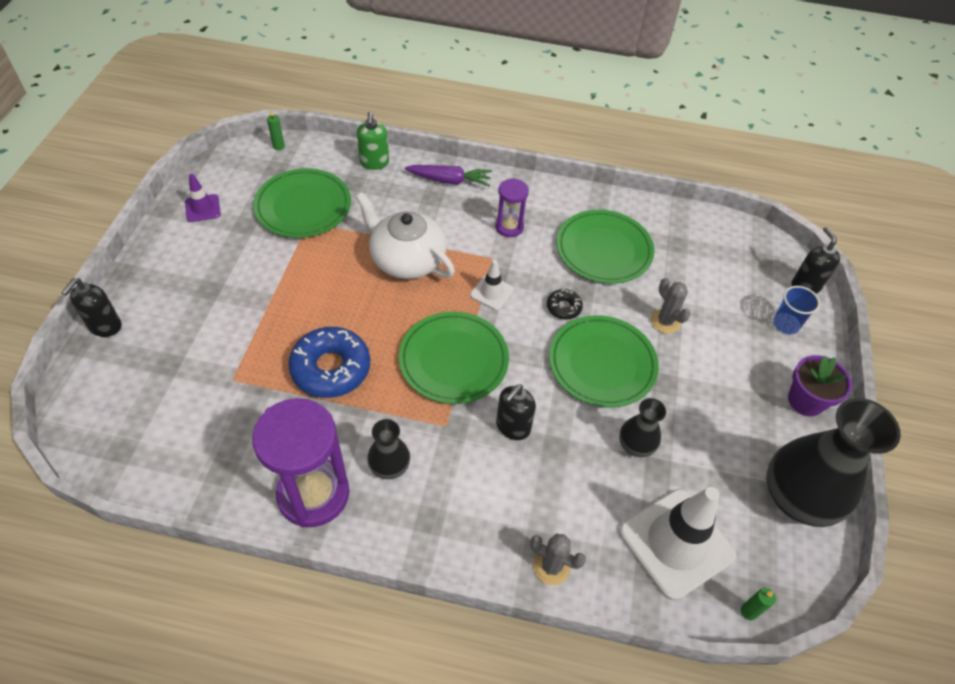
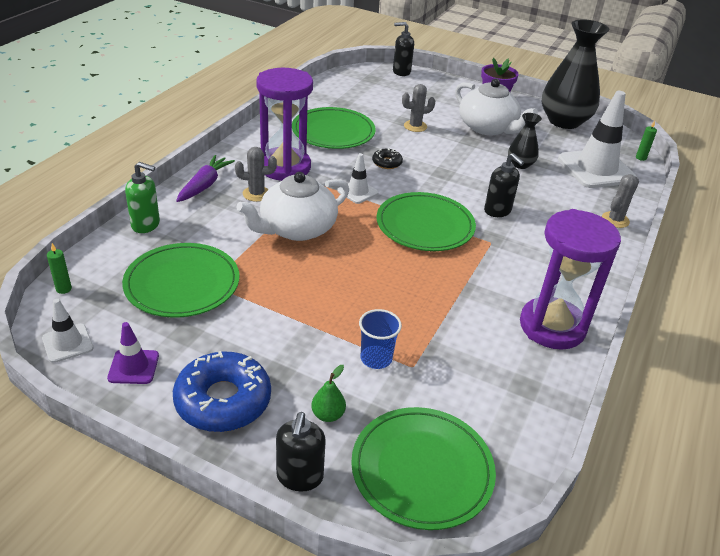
camera: 75 degrees left, 15 degrees down
black soap dispenser [61,278,121,337] -> black soap dispenser turned 60 degrees clockwise [276,412,326,492]
blue donut [288,327,370,398] -> blue donut moved to [173,351,271,432]
black vase [367,419,410,479] -> none
purple hourglass [495,178,529,237] -> purple hourglass [256,68,313,181], size x1.92
green plate [549,315,659,407] -> green plate moved to [351,407,496,530]
blue cup [773,286,820,334] -> blue cup moved to [359,309,402,369]
none -> white traffic cone [42,299,94,363]
none -> grey cactus [235,147,277,202]
none -> green pear [311,365,346,422]
none -> white teapot [455,79,538,135]

